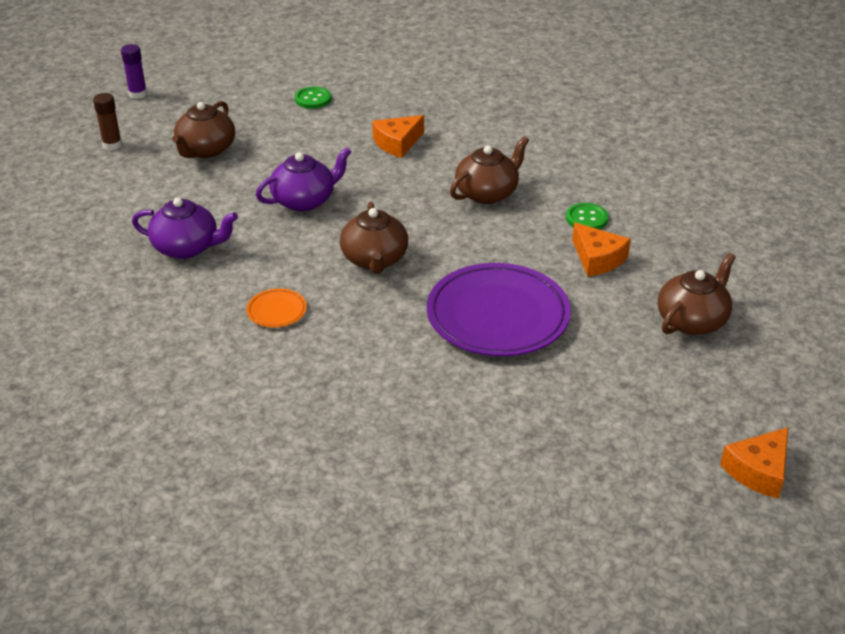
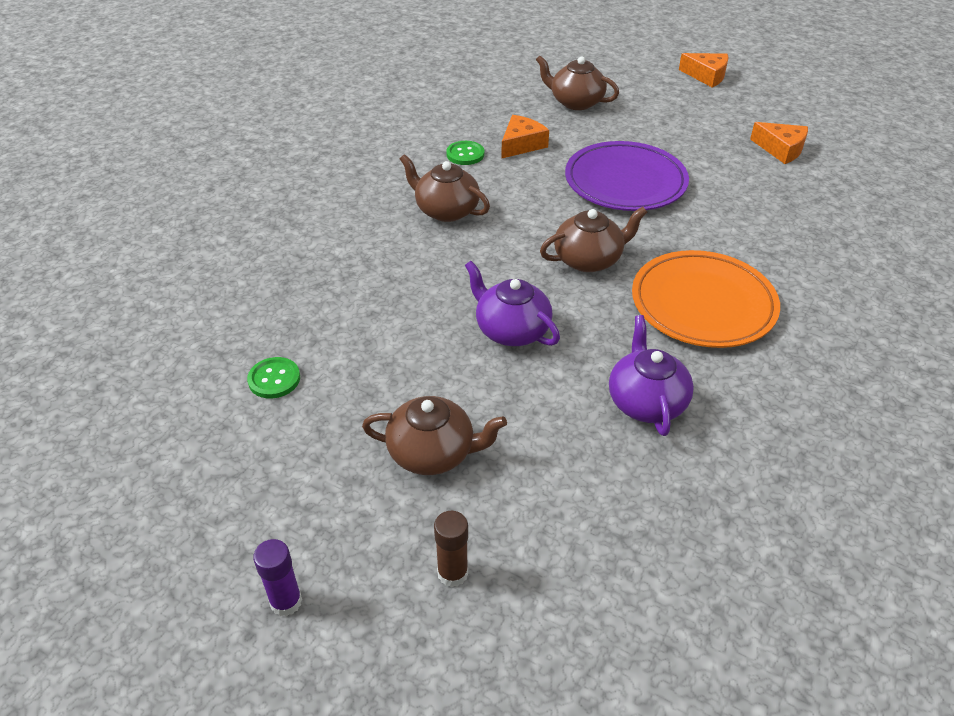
camera: 105 degrees left, 5 degrees up
orange plate [246,288,307,328] -> orange plate [632,250,780,348], size x2.37
orange cheese [372,115,424,158] -> orange cheese moved to [750,122,808,164]

